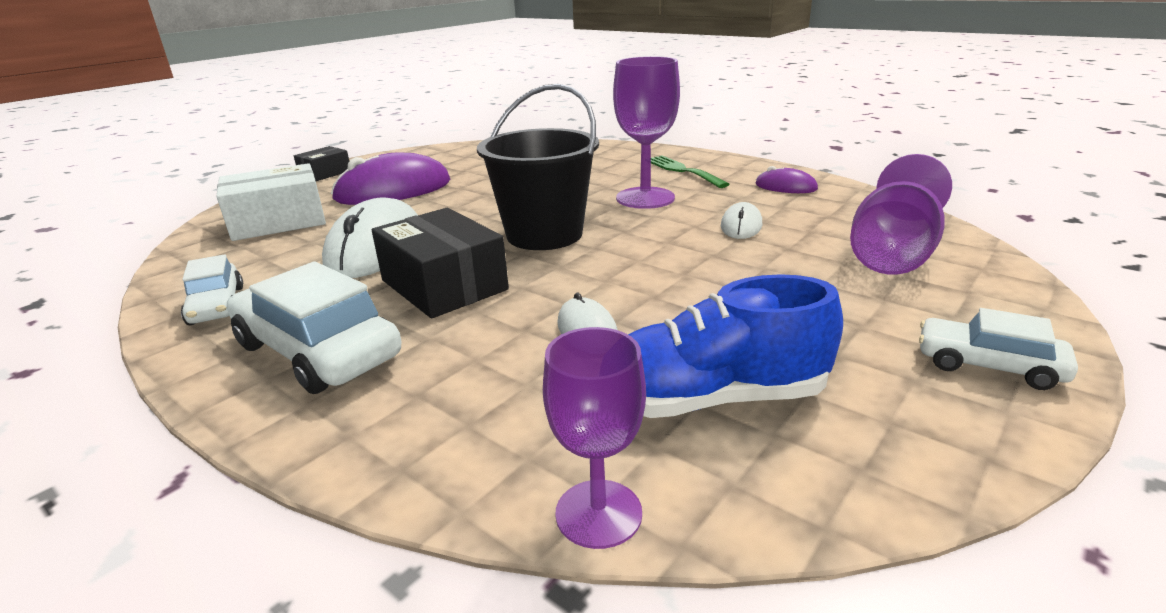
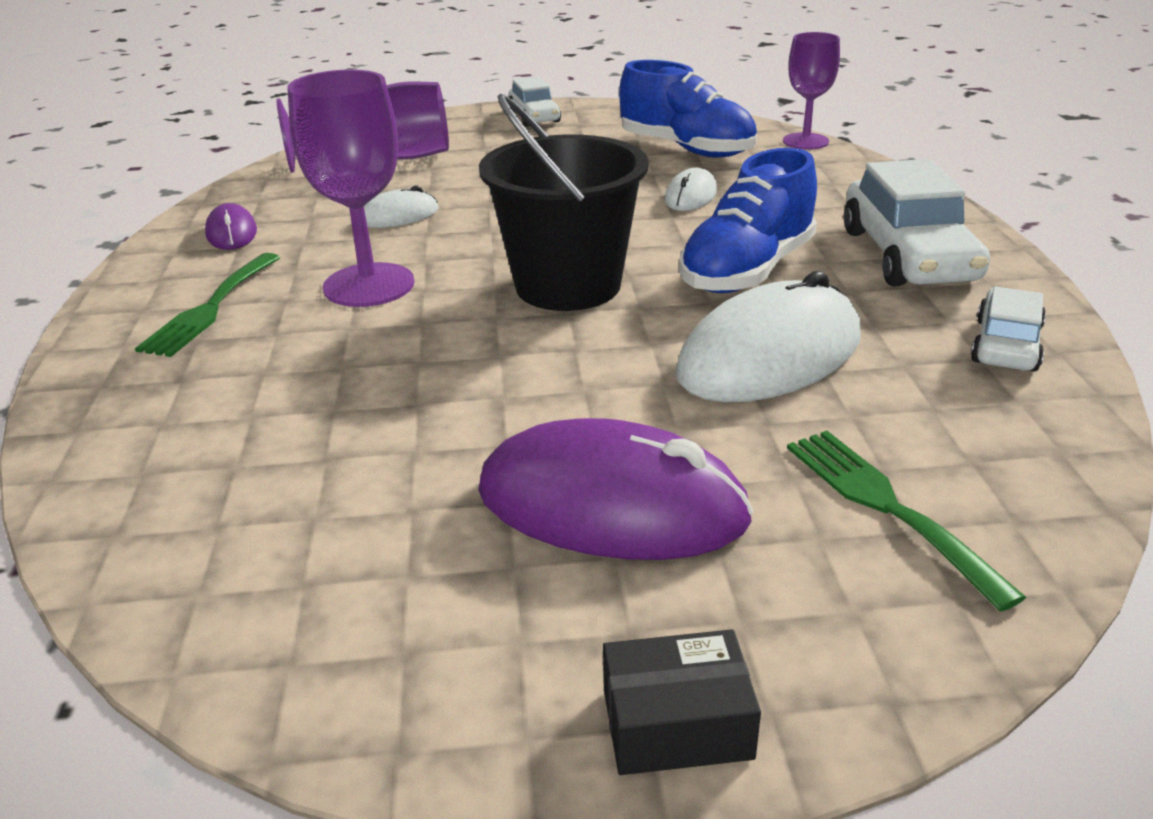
camera: 135 degrees left, 5 degrees up
white box [217,163,326,241] -> green fork [787,431,1026,612]
black box [372,208,509,318] -> blue shoe [679,148,817,293]

